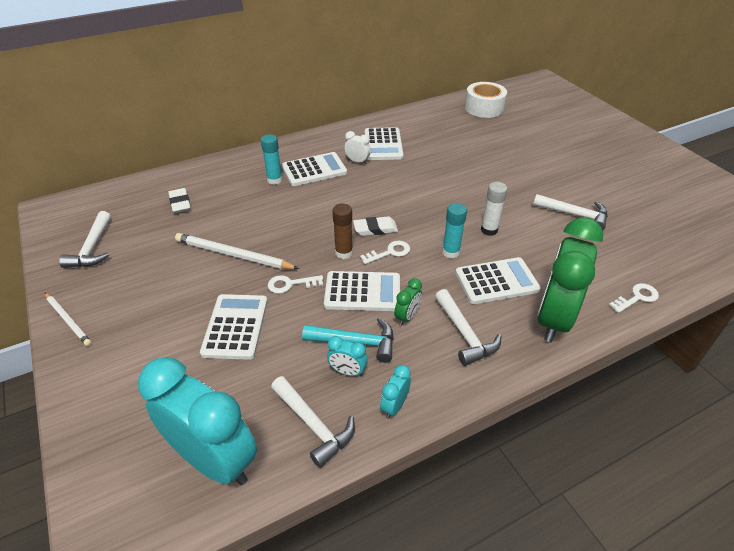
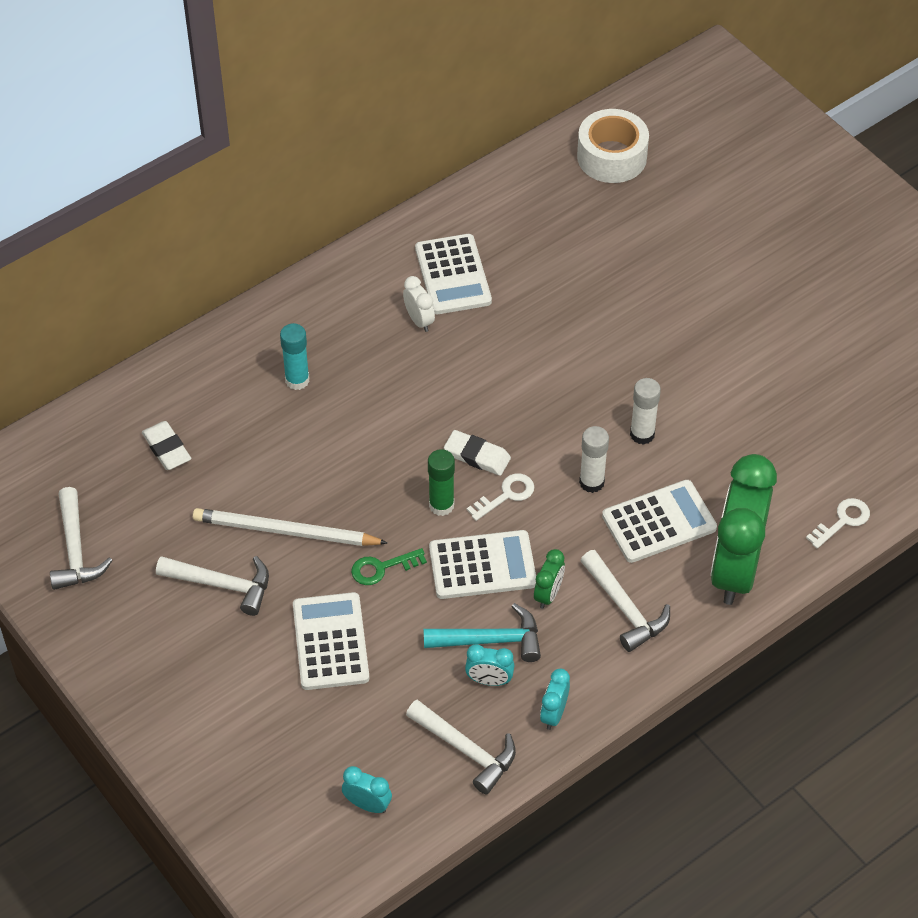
camera: 10 degrees left, 10 degrees up
white pencil [45,293,91,346] -> none
turquoise clock [138,357,257,485] -> turquoise clock [342,766,392,813], size x0.41
white key [268,275,323,294] -> green key [351,548,427,585]
white calculator [282,152,347,186] -> none
brown glue stick [332,204,353,259] -> green glue stick [428,449,455,516]
white clock [344,131,371,164] -> white clock turned 45 degrees clockwise [403,276,435,332]
white eraser [353,216,398,236] -> white eraser turned 45 degrees clockwise [444,430,511,476]
turquoise glue stick [442,203,467,258] -> white glue stick [579,426,609,493]
white hammer [533,194,608,231] -> white hammer moved to [156,556,269,616]

